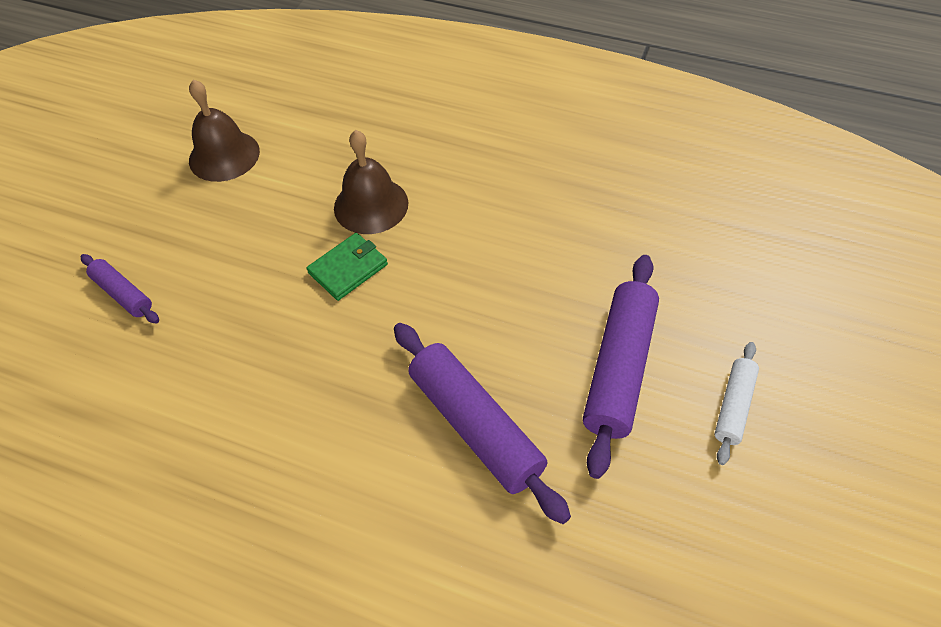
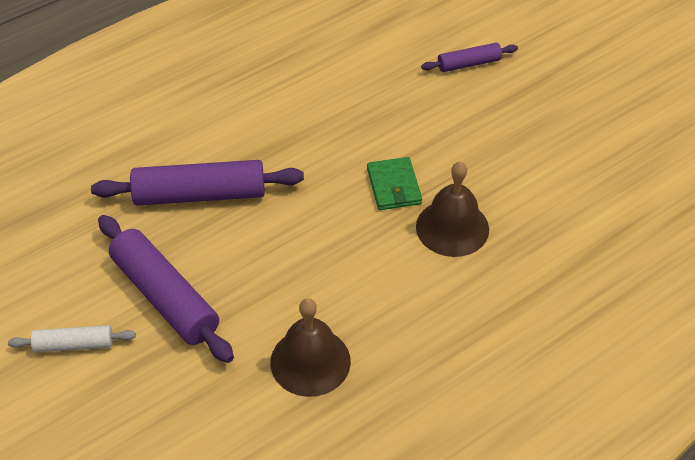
camera: 120 degrees right, 5 degrees down
brown bell [189,79,260,182] -> brown bell moved to [270,298,351,397]
white rolling pin [715,342,759,465] -> white rolling pin turned 60 degrees counterclockwise [8,325,136,353]

